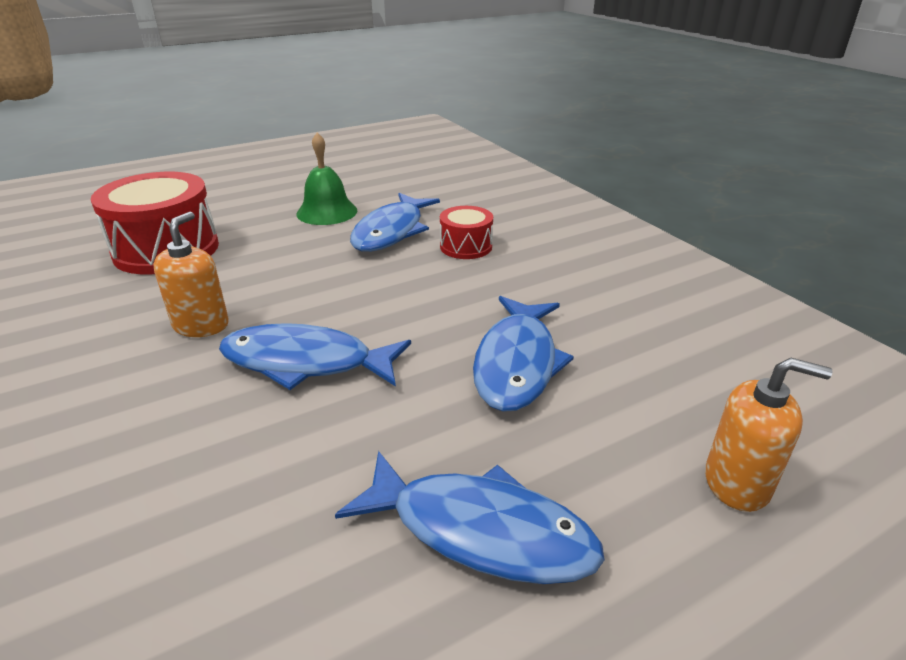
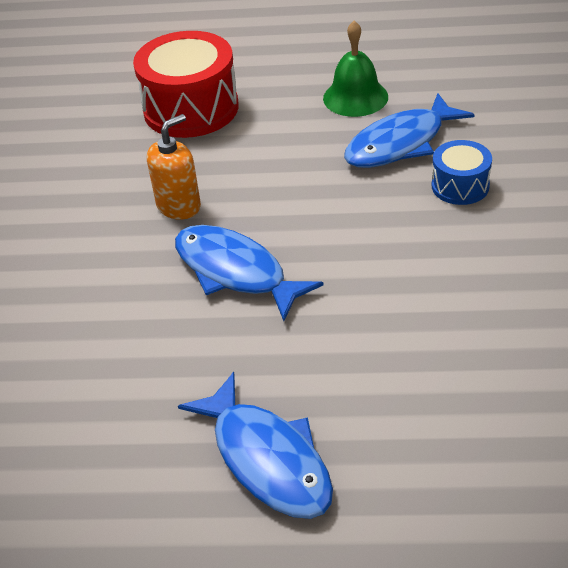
camera: 35 degrees right, 10 degrees up
red drum [440,206,493,259] -> blue drum [432,140,492,205]
blue fish [473,296,574,412] -> none
orange soap dispenser [705,357,833,512] -> none

